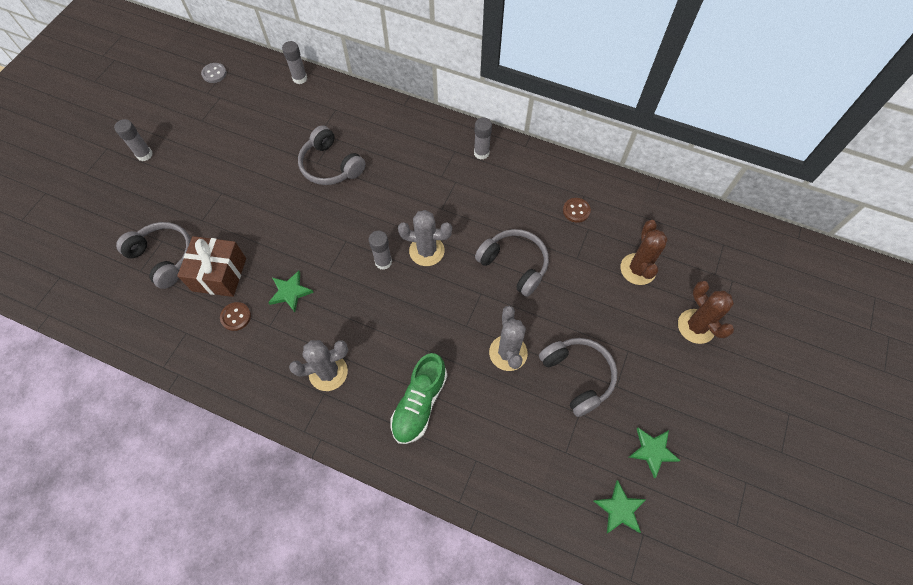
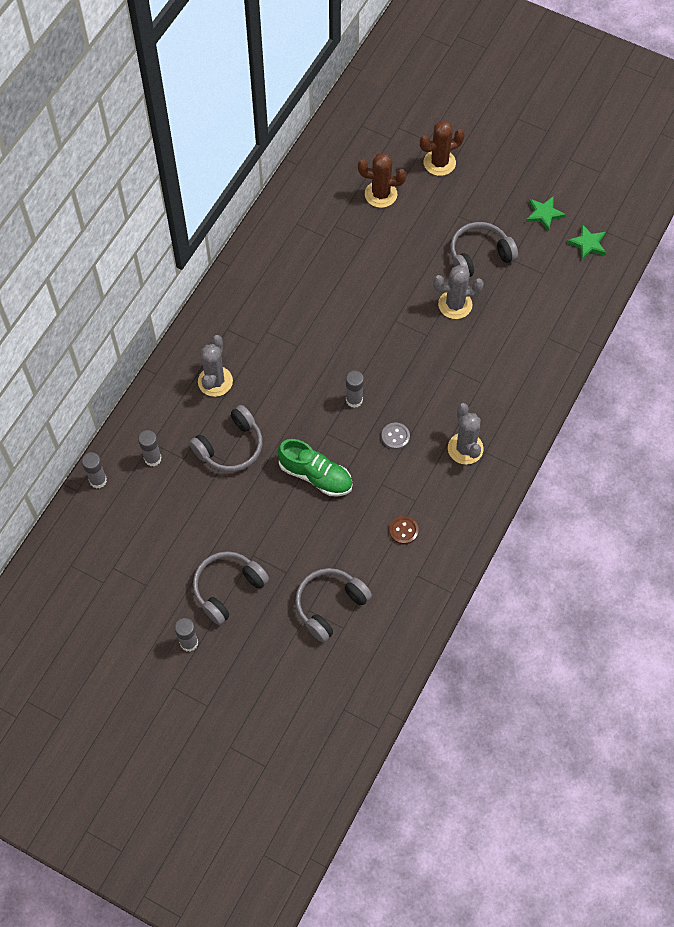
camera: 85 degrees left, 0 degrees up
brown gift [177,236,246,297] -> none
grey button [201,63,227,83] -> grey button moved to [382,423,410,450]
green star [268,271,314,312] -> none
green shoe [391,353,447,444] -> green shoe moved to [277,439,353,496]
grey cactus [398,210,452,266] -> grey cactus moved to [198,335,233,397]
grey glue stick [474,118,492,160] -> grey glue stick moved to [138,430,162,466]
grey headphones [475,229,549,297] -> grey headphones moved to [193,551,269,625]
brown button [563,198,591,223] -> none

